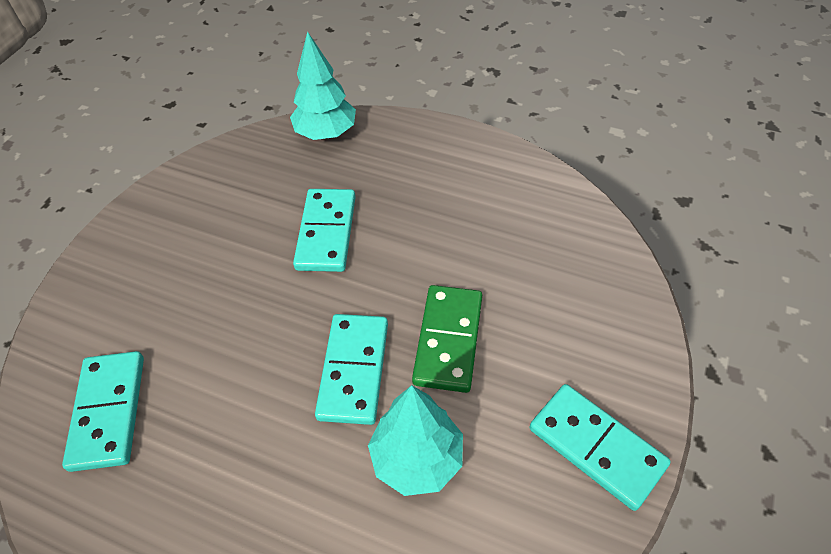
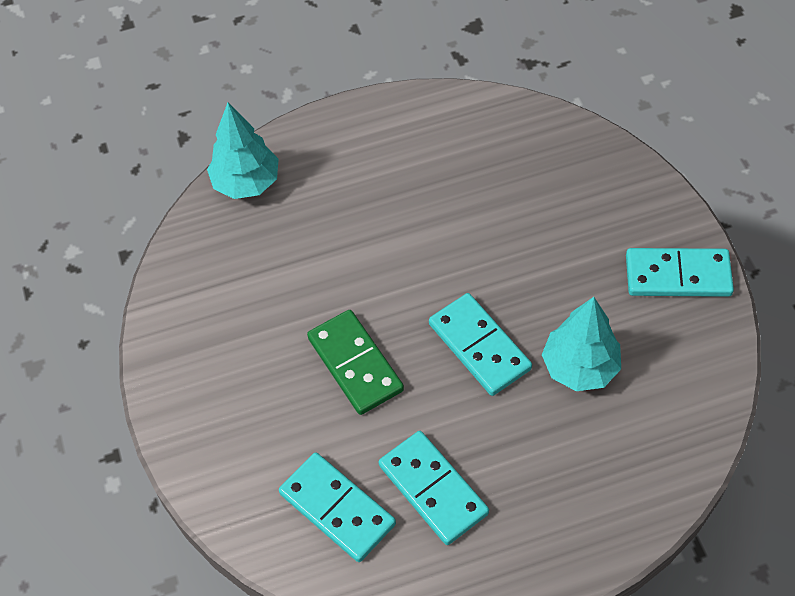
camera: 40 degrees left, 5 degrees up
turquoise domino [293,189,356,272] -> turquoise domino moved to [379,431,489,545]
green domino [412,285,482,393] -> green domino moved to [307,310,404,415]

